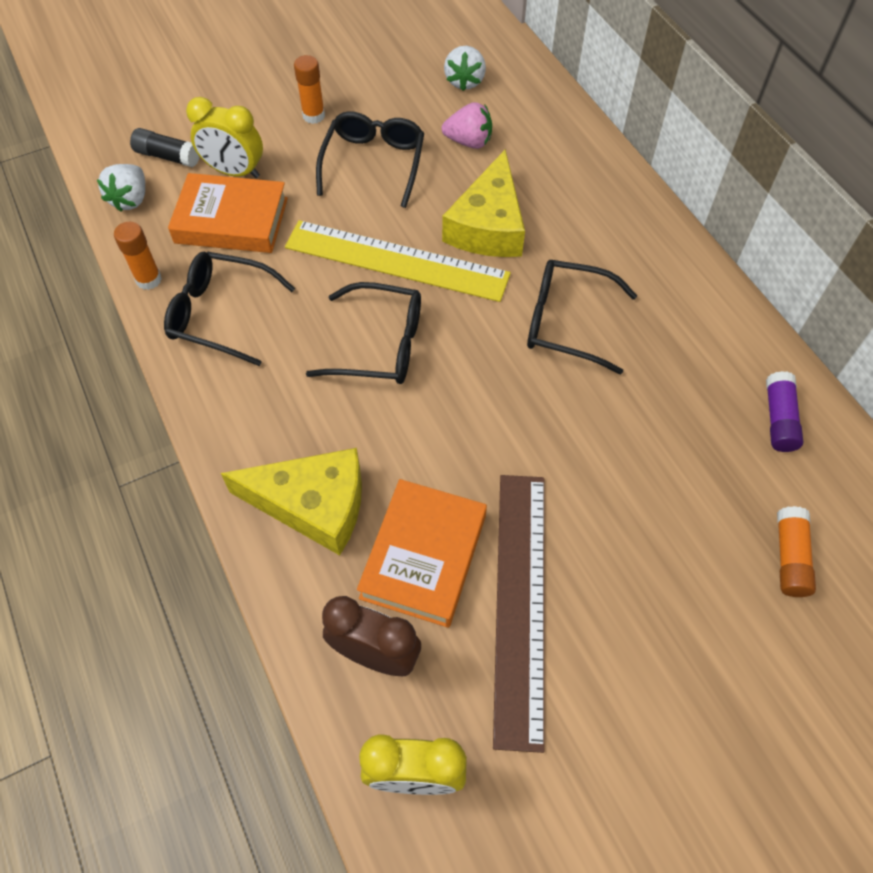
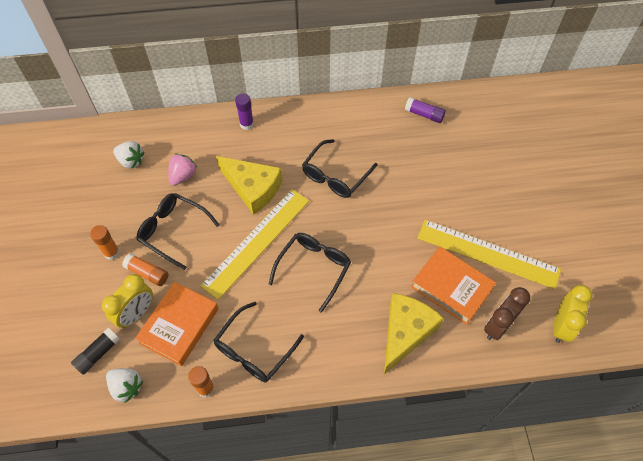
camera: 70 degrees left, 0 degrees up
brown ruler [493,475,545,753] -> yellow ruler [417,220,561,289]
orange glue stick [777,506,816,597] -> orange glue stick moved to [122,253,169,286]
none -> purple glue stick [235,93,254,130]

